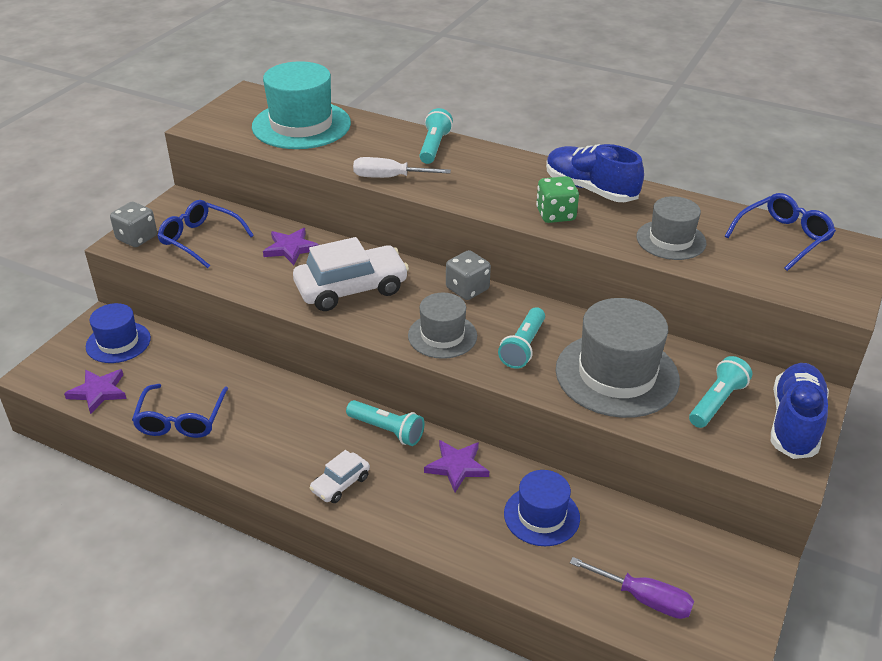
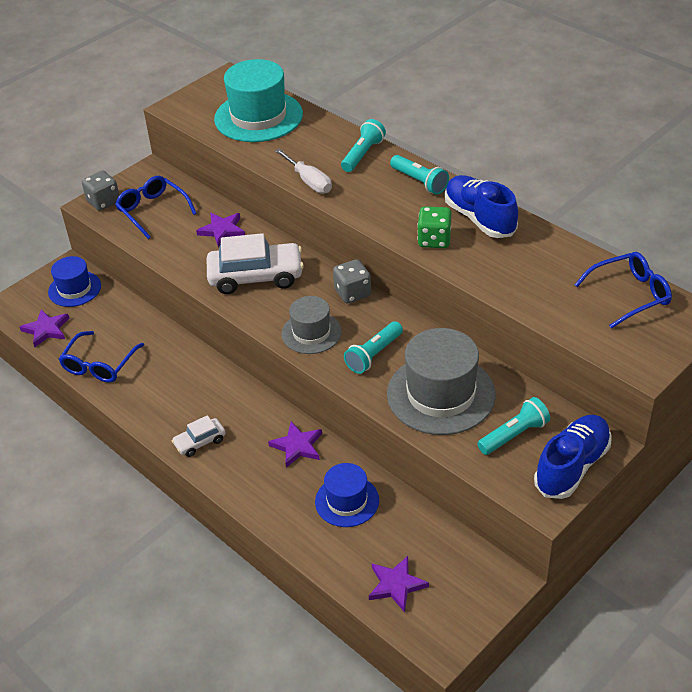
camera: 20 degrees right, 5 degrees up
turquoise flashlight [346,400,425,446] -> turquoise flashlight moved to [390,155,449,195]
white screwdriver [353,157,451,178] -> white screwdriver turned 150 degrees counterclockwise [275,149,332,193]
purple screwdriver [570,557,694,619] -> purple star [369,556,429,612]
grey hat [636,196,706,260] -> none

